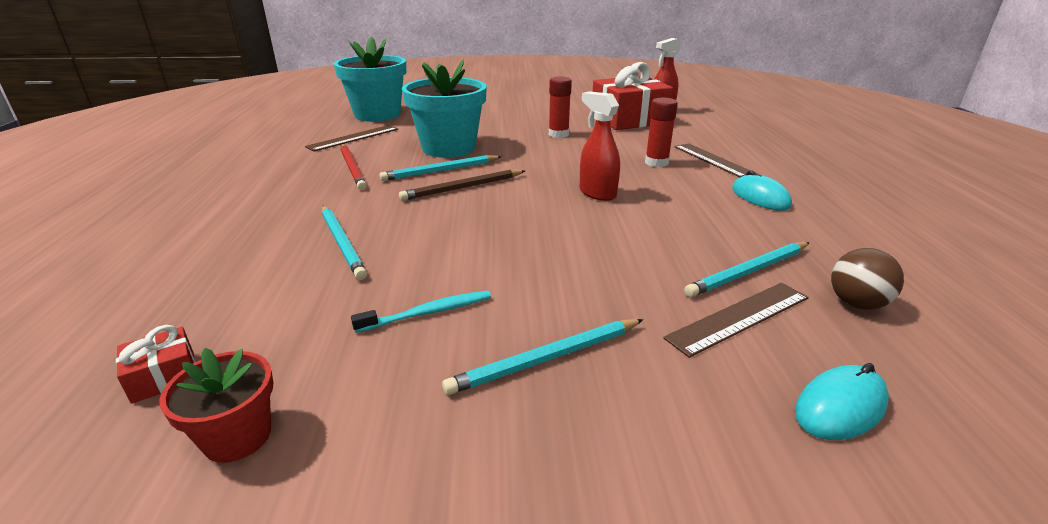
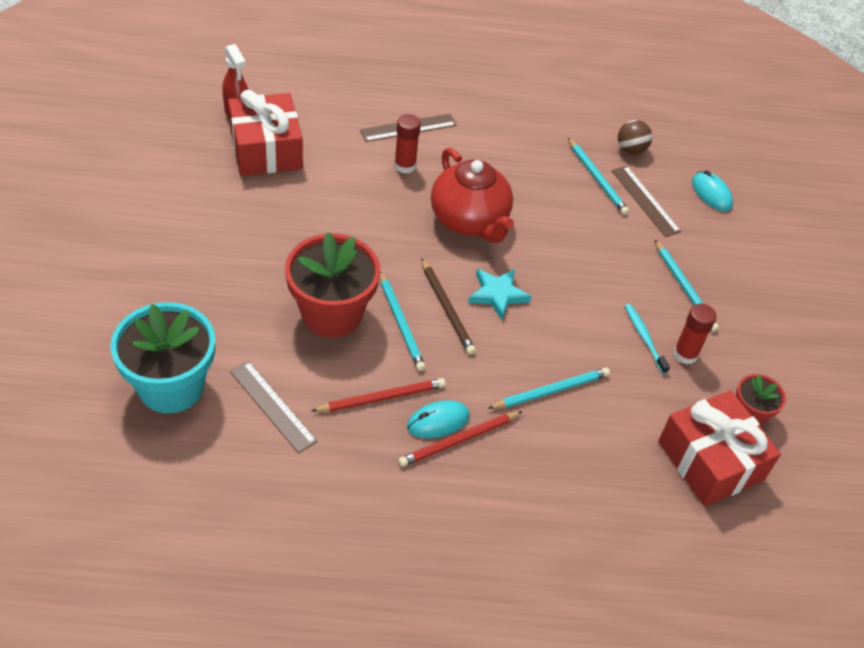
camera: 90 degrees left, 20 degrees up
red gift [116,325,195,404] -> red gift [658,390,781,507], size x2.41
turquoise flower pot [402,59,487,158] -> red flower pot [285,232,380,338]
red glue stick [549,76,572,138] -> red glue stick moved to [673,304,717,364]
red spray bottle [580,91,620,201] -> red teapot [431,148,514,243]
turquoise mouse [732,170,792,211] -> turquoise mouse moved to [407,400,470,438]
none -> red pencil [398,411,523,467]
none -> turquoise star [468,269,531,320]

